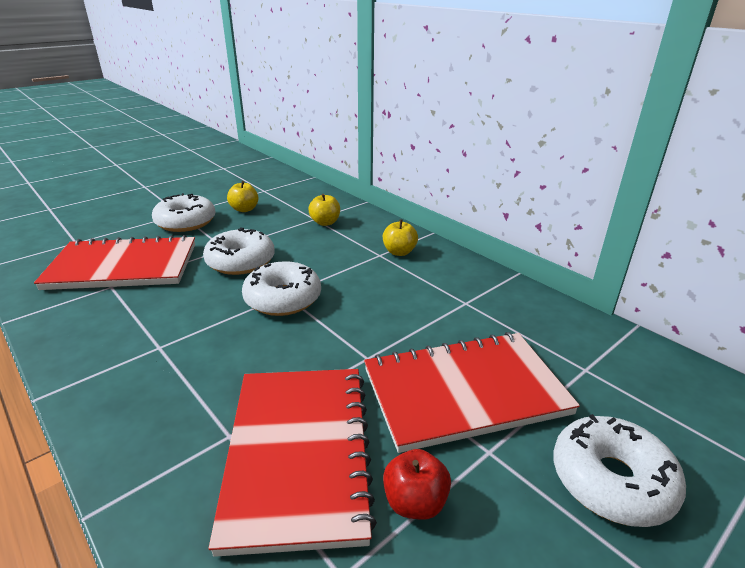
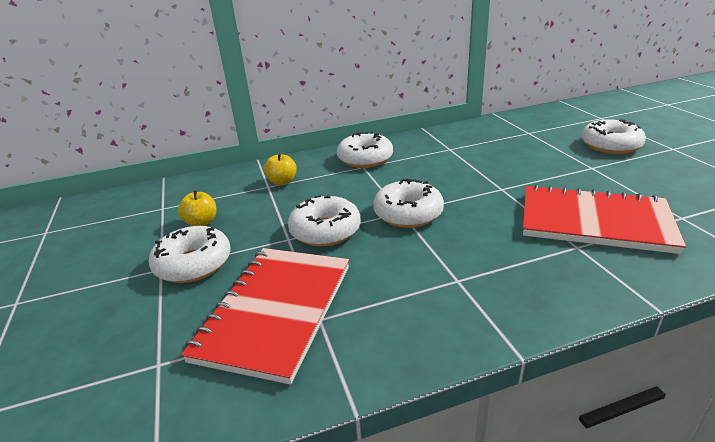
camera: 65 degrees left, 0 degrees up
red notebook [364,332,580,453] -> none
yellow apple [383,220,418,256] -> white donut [337,132,393,168]
red apple [383,449,451,520] -> none

